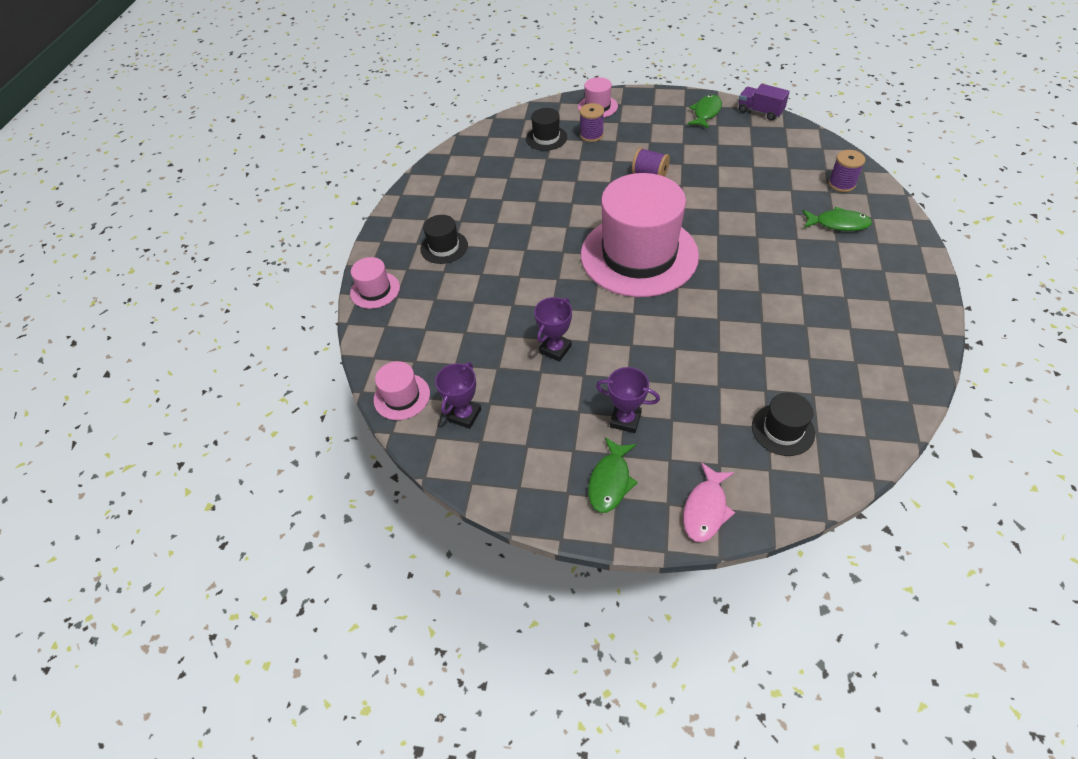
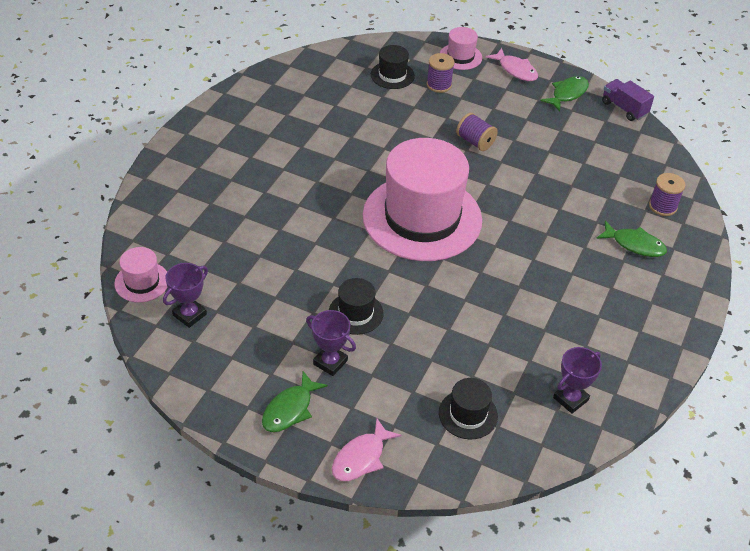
camera: 10 degrees right, 5 degrees down
pink hat [350,257,400,309] -> none
black hat [420,215,468,264] -> black hat moved to [329,278,384,335]
purple trophy [534,297,572,362] -> purple trophy moved to [553,347,602,414]
none -> pink fish [486,48,538,81]

